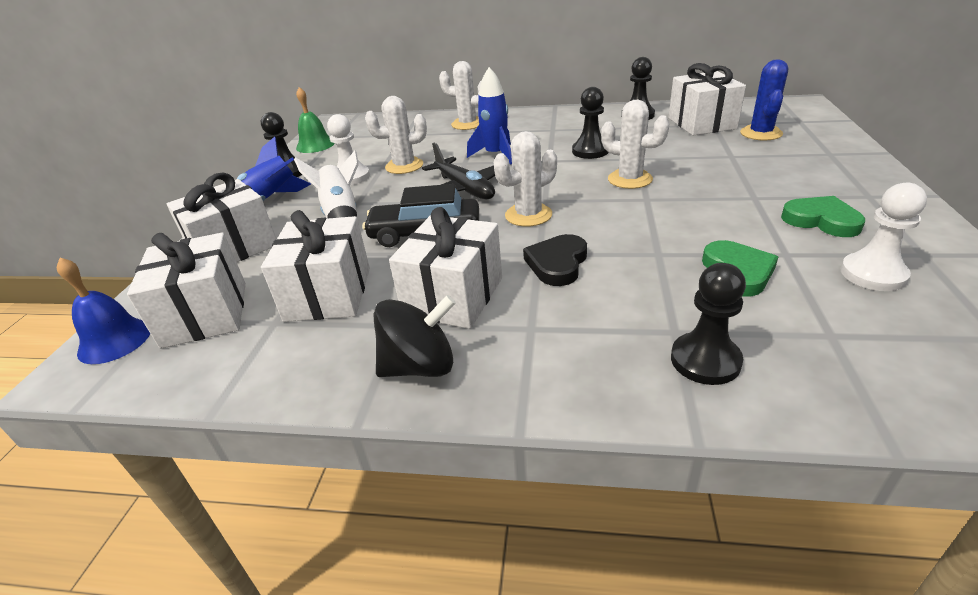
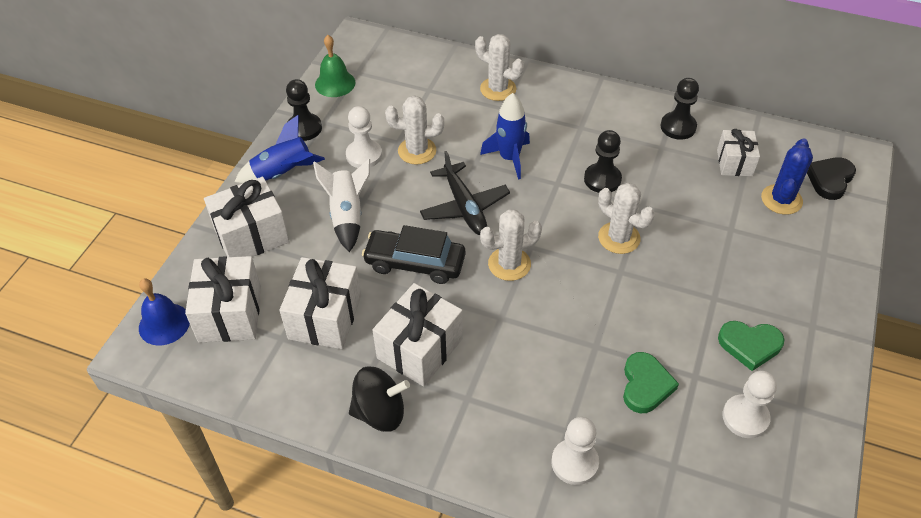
camera: 10 degrees right, 15 degrees up
black heart [523,234,587,286] -> black heart moved to [807,157,856,200]
white gift [669,63,746,136] -> white gift [717,129,760,176], size x0.63
black pawn [671,263,746,385] -> white pawn [551,417,599,485]
green heart [781,196,865,237] -> green heart turned 135 degrees clockwise [718,321,785,371]

